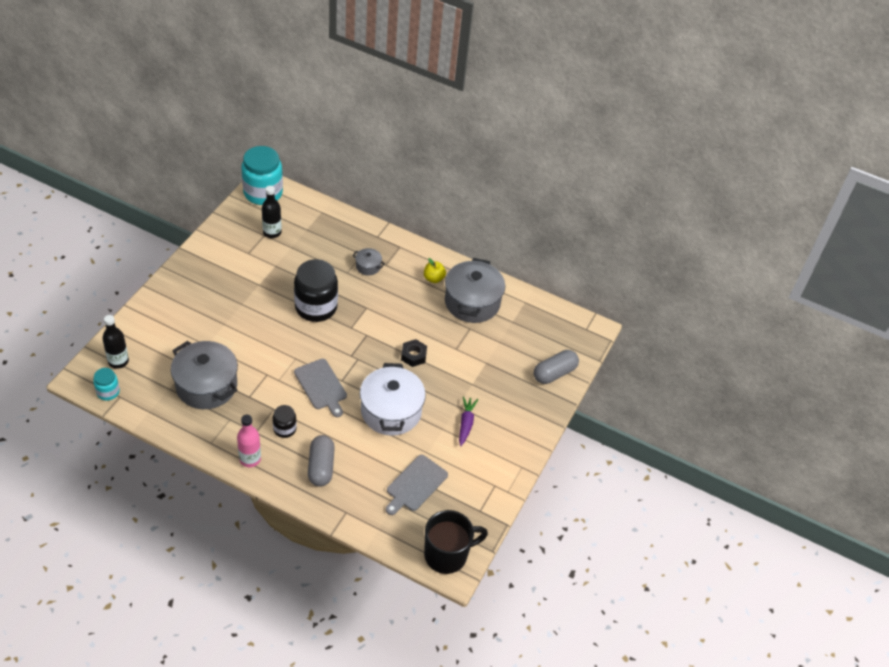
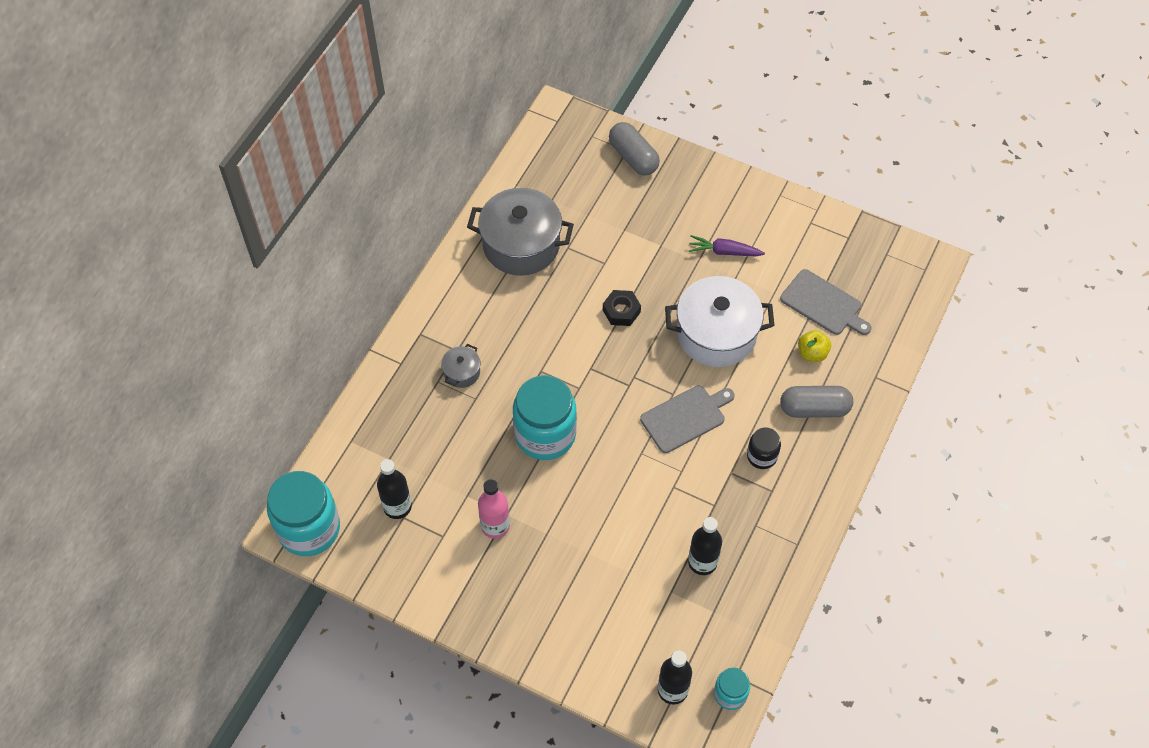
camera: 85 degrees left, 10 degrees up
grey pot [171,341,238,409] -> black bottle [688,517,722,575]
pink bottle [237,415,261,467] -> pink bottle moved to [478,479,510,539]
black jar [294,259,338,322] -> turquoise jar [513,375,577,460]
yellow apple [424,258,446,283] -> yellow apple moved to [798,330,831,362]
black mug [424,510,488,574] -> none

